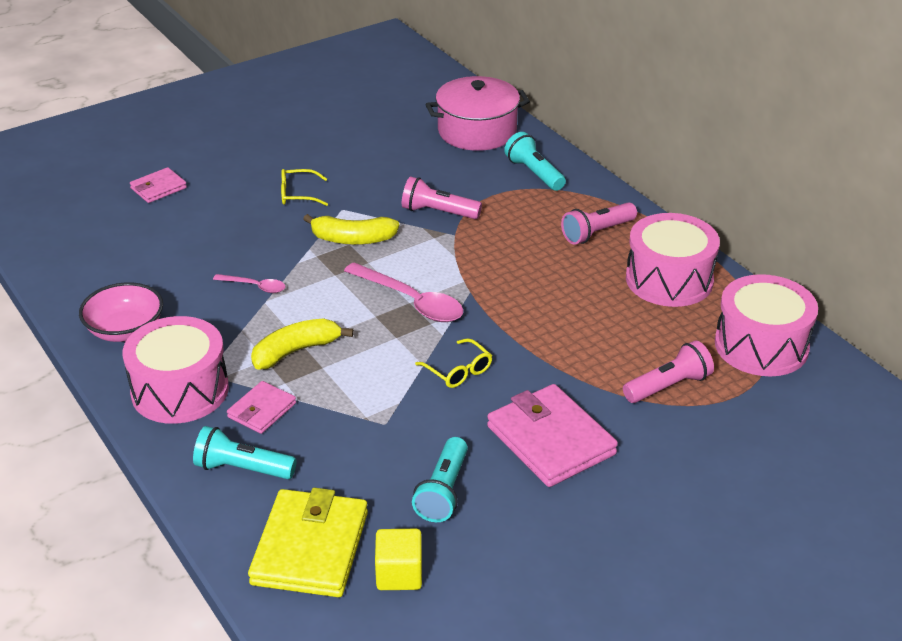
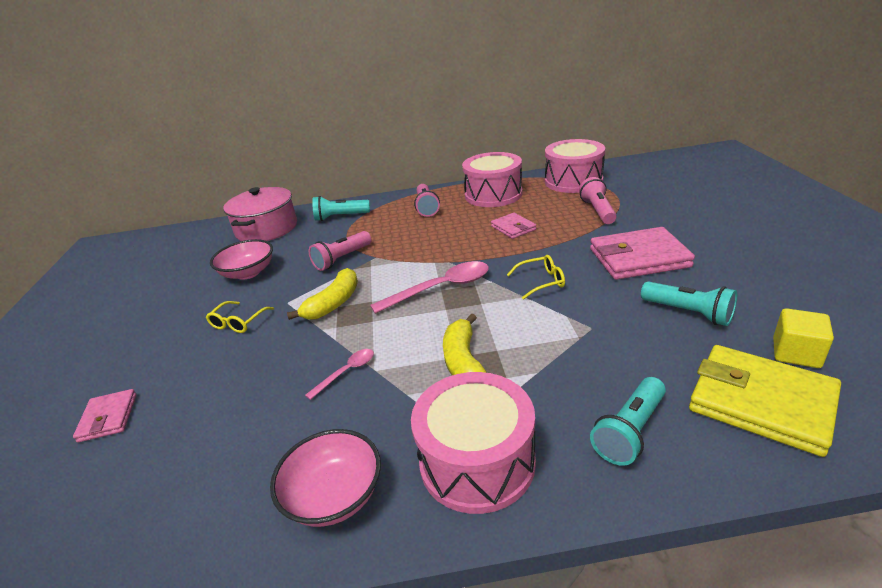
camera: 60 degrees left, 5 degrees down
pink wallet [227,381,296,434] -> pink wallet moved to [491,213,536,239]
none -> pink bowl [210,239,273,280]

